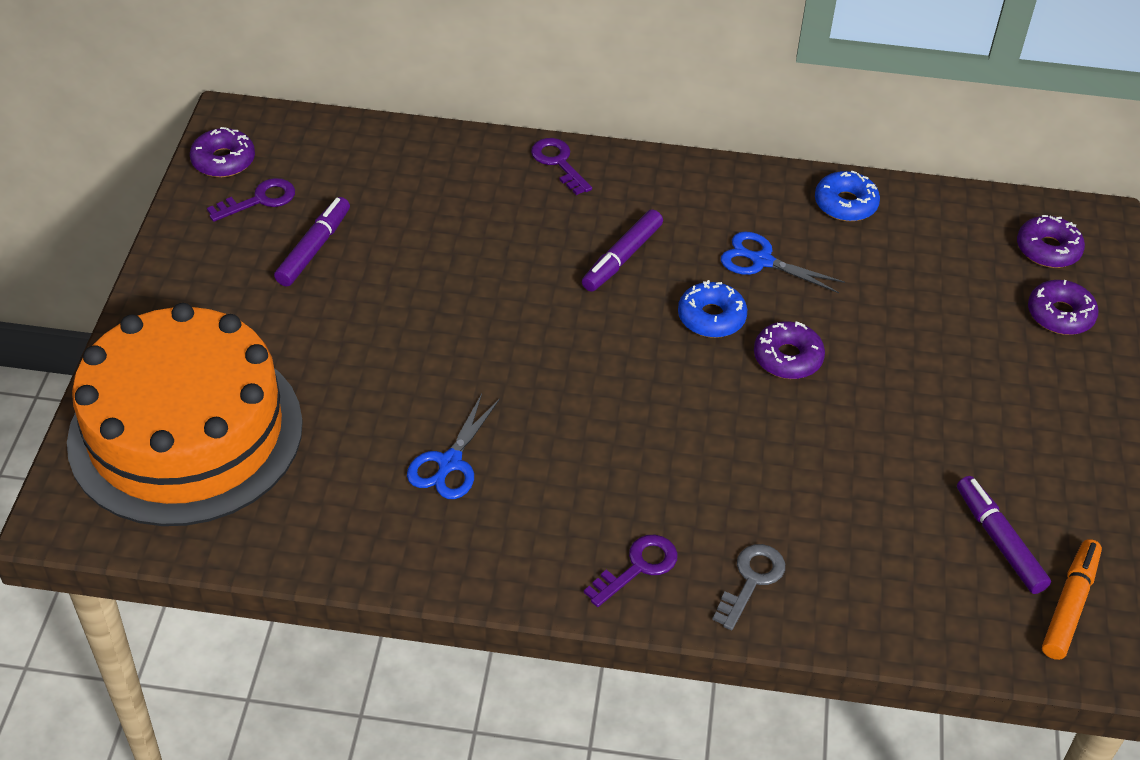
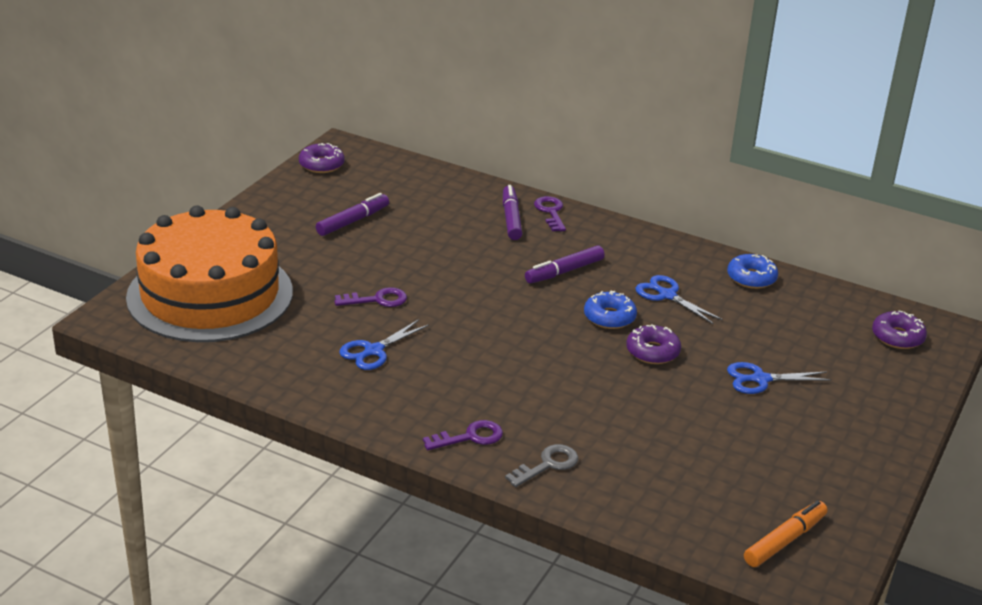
camera: 20 degrees right, 15 degrees down
purple key [207,178,295,222] -> purple key moved to [334,287,407,307]
purple marker [957,476,1051,594] -> purple marker moved to [503,185,522,240]
purple donut [1028,280,1098,335] -> none
none -> blue scissors [727,362,832,394]

